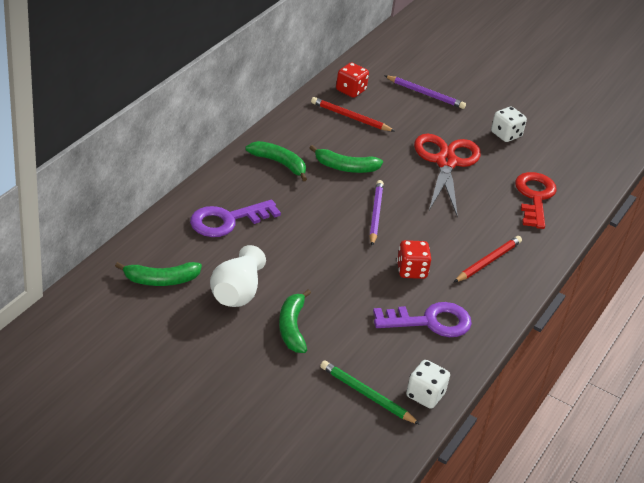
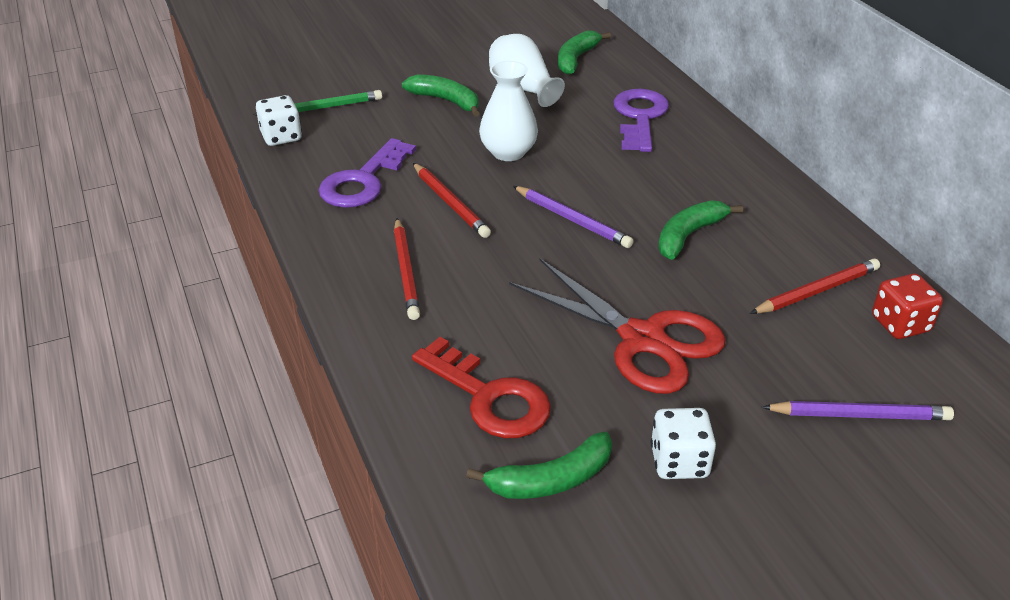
camera: 130 degrees right, 0 degrees up
green banana [245,141,307,181] -> green banana moved to [466,431,612,499]
purple pencil [384,75,466,109] -> purple pencil turned 150 degrees counterclockwise [762,401,954,420]
red dice [397,240,432,279] -> red pencil [413,163,491,238]
none -> white vase [479,61,538,161]

